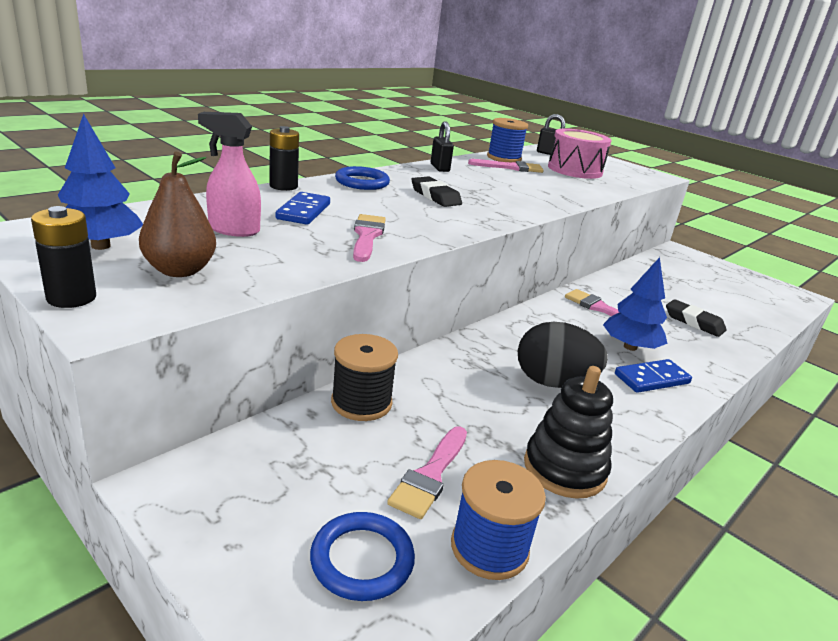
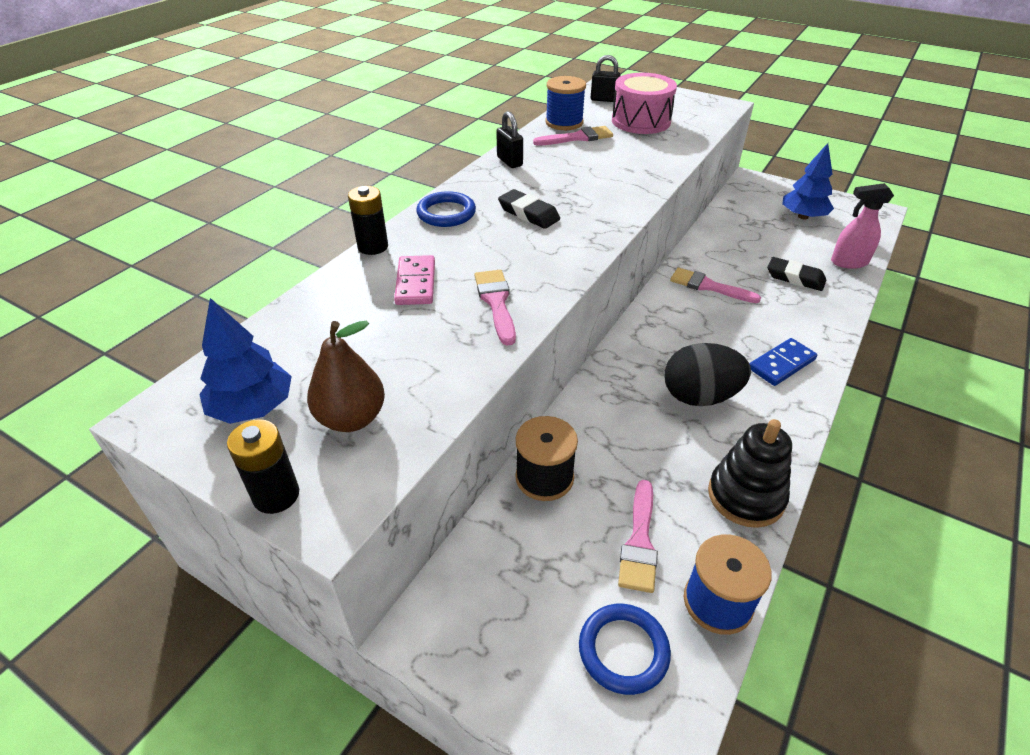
camera: 10 degrees left, 15 degrees up
pink spray bottle [198,112,261,237] -> pink spray bottle moved to [831,183,894,269]
blue domino [276,192,330,225] -> pink domino [394,255,435,305]
blue tree [603,257,668,351] -> blue tree moved to [782,143,834,219]

